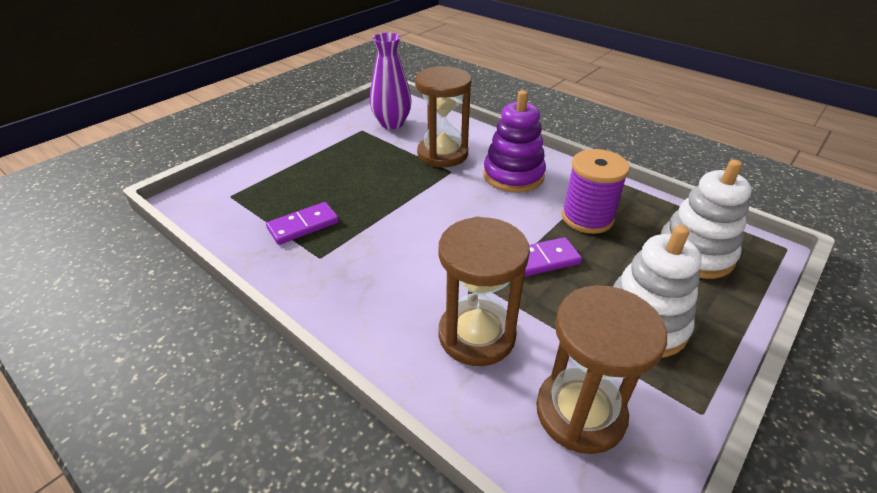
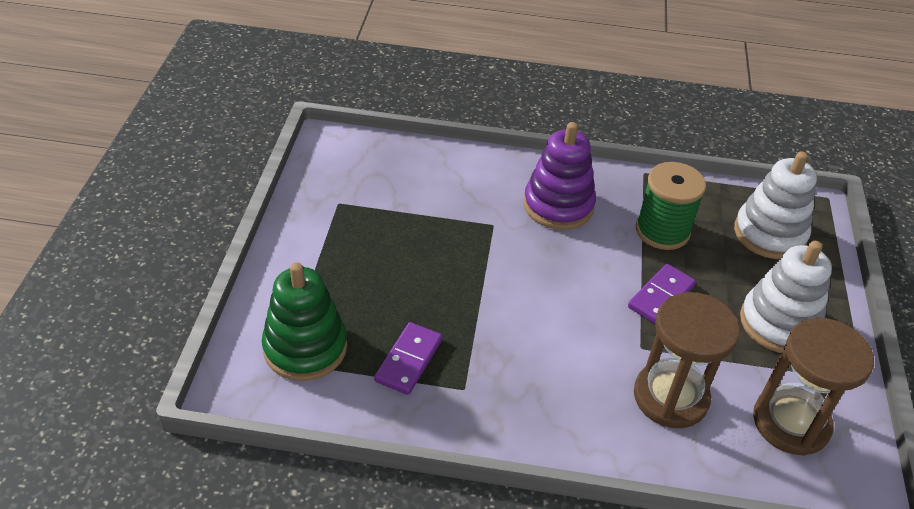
camera: 35 degrees left, 5 degrees up
purple vase [370,33,412,129] -> none
brown hourglass [415,66,472,167] -> none
purple spool [562,149,630,234] -> green spool [636,162,706,250]
none -> green stacking toy [262,262,347,381]

